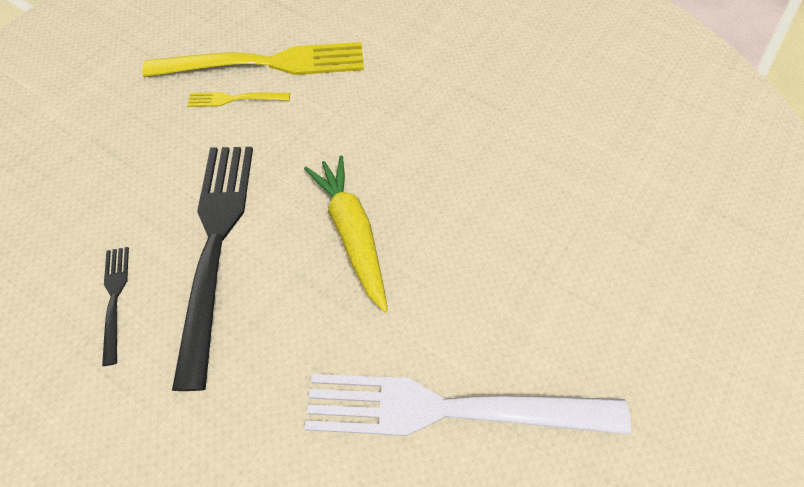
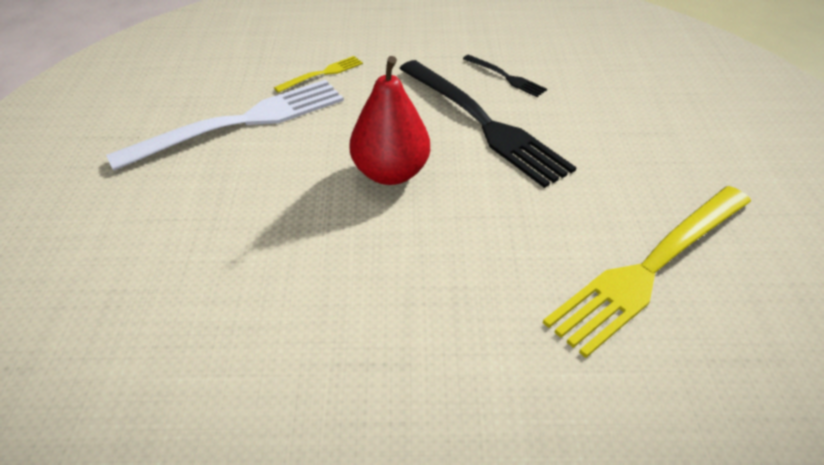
camera: 145 degrees right, 15 degrees down
yellow fork [187,92,290,107] -> yellow fork moved to [274,56,363,93]
yellow carrot [304,155,388,313] -> red pear [349,56,430,185]

